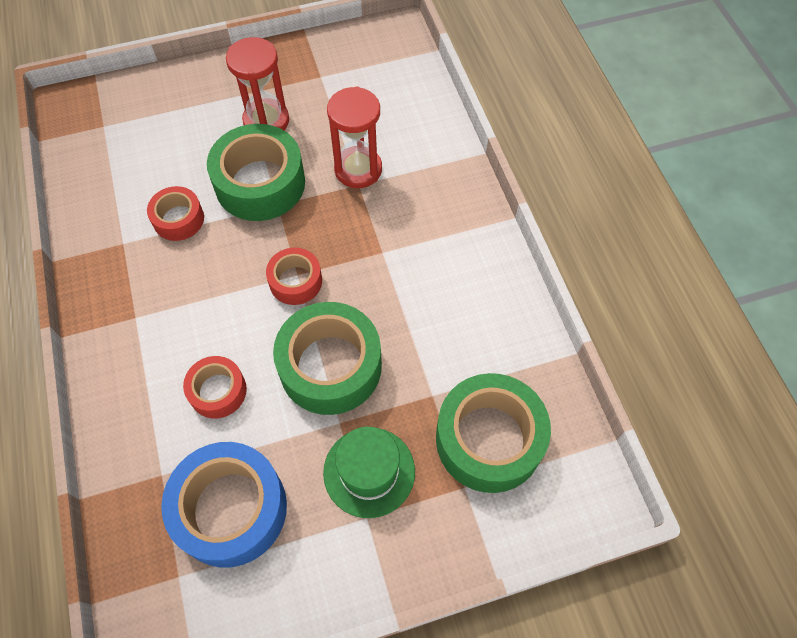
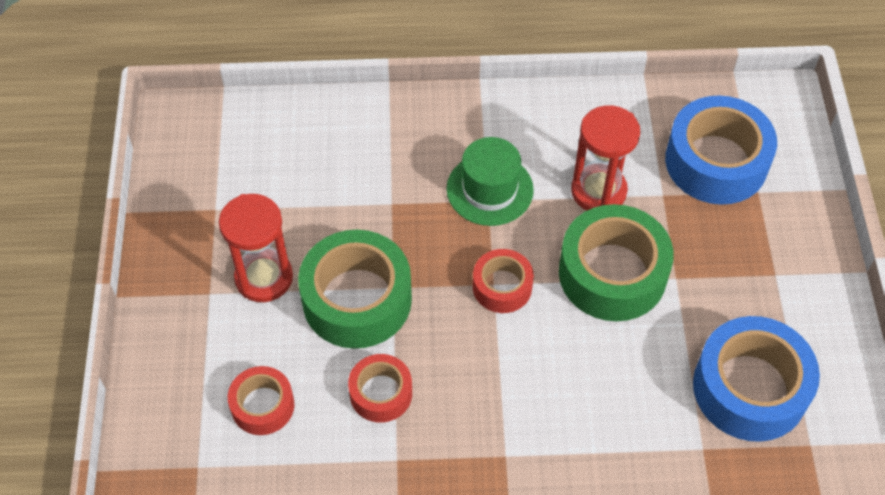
camera: 75 degrees left, 5 degrees down
red tape [183,356,247,418] -> red tape moved to [228,366,294,435]
green hat [323,427,415,518] -> green hat moved to [446,137,534,226]
red hourglass [327,86,382,188] -> red hourglass moved to [571,105,641,210]
green tape [436,373,551,493] -> blue tape [665,96,777,205]

